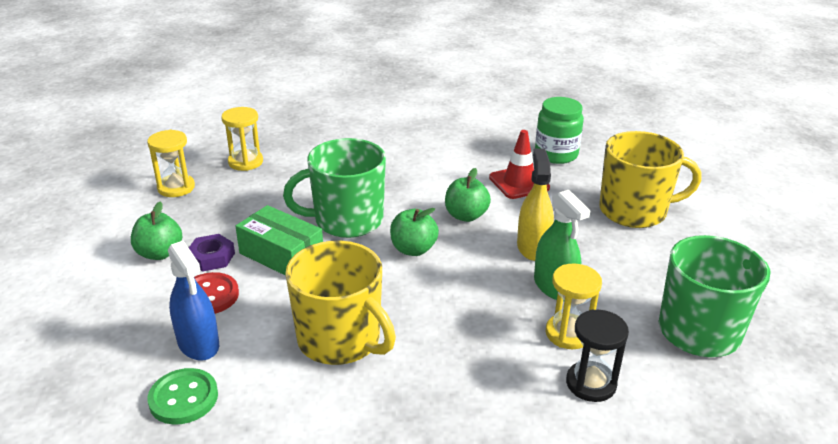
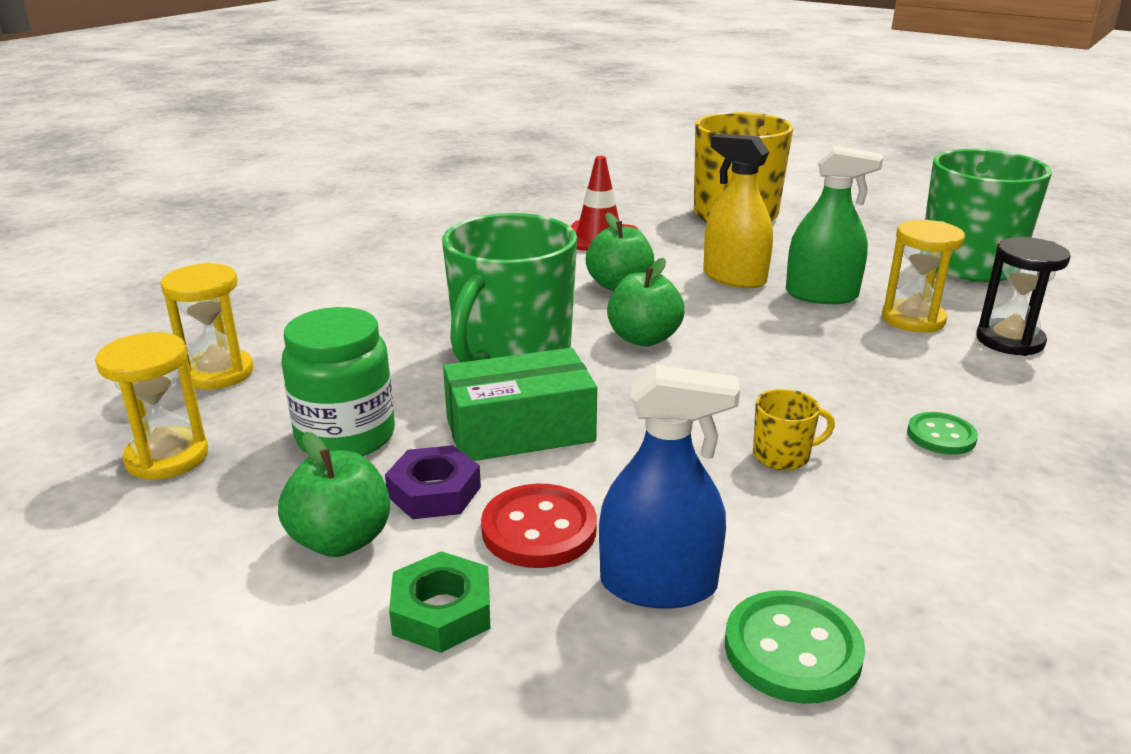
camera: 50 degrees left, 5 degrees down
yellow mug [285,241,396,365] -> yellow mug [753,389,835,470], size x0.40
green jar [535,97,584,164] -> green jar moved to [282,307,395,456]
none -> green nut [389,551,490,653]
none -> green button [907,412,978,455]

